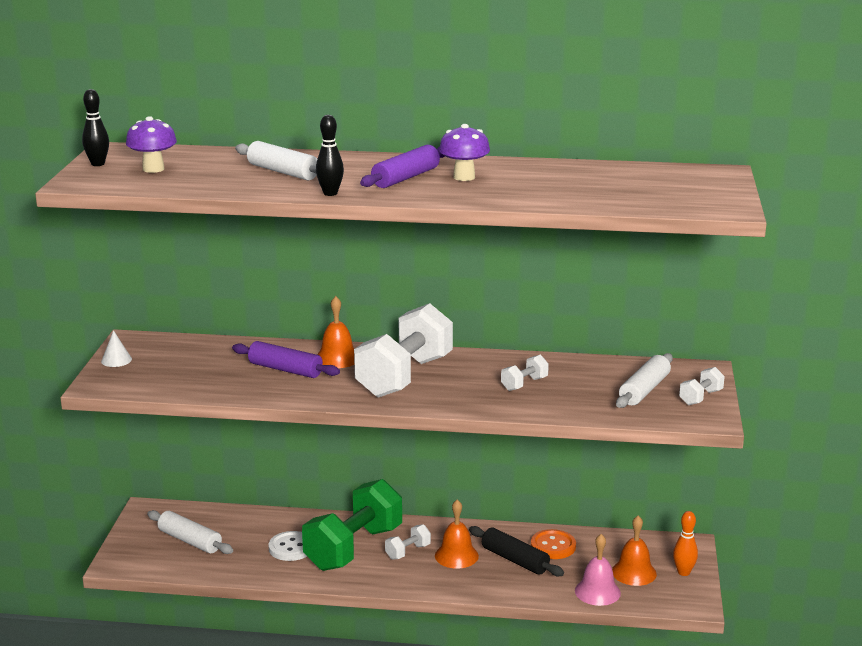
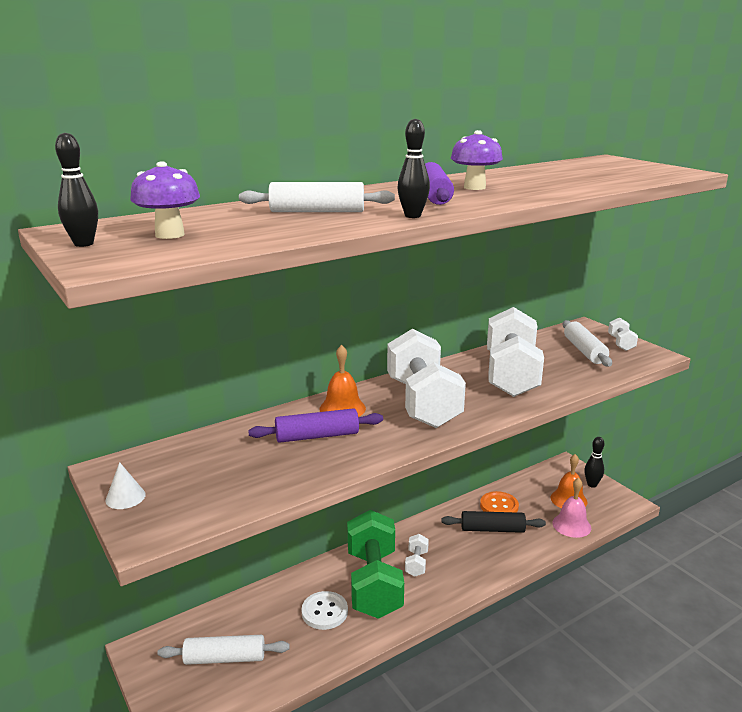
camera: 40 degrees left, 0 degrees up
orange bell [435,499,479,569] -> none
white dumbbell [501,355,549,391] -> white dumbbell [487,307,544,397], size x2.38
orange bowling pin [673,511,698,576] -> black bowling pin [584,437,604,488]

